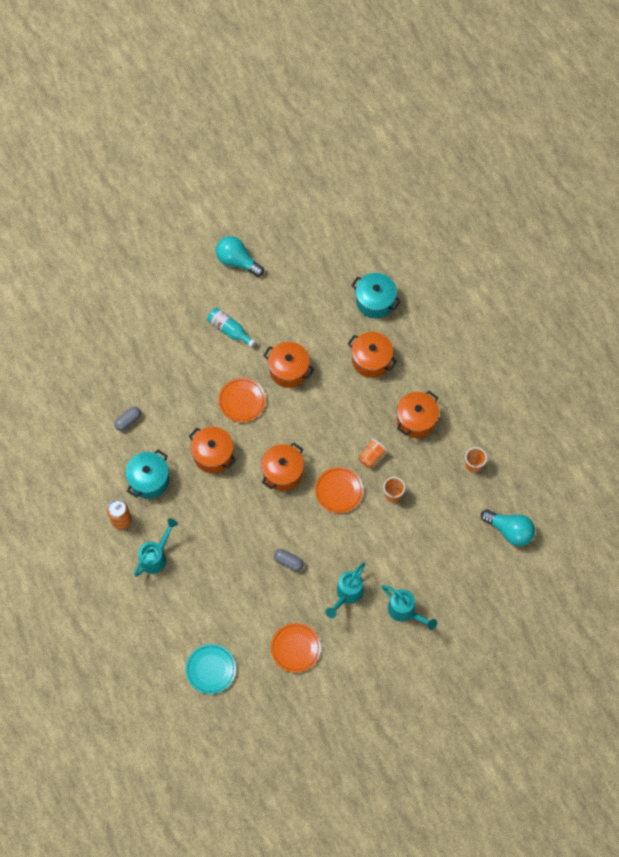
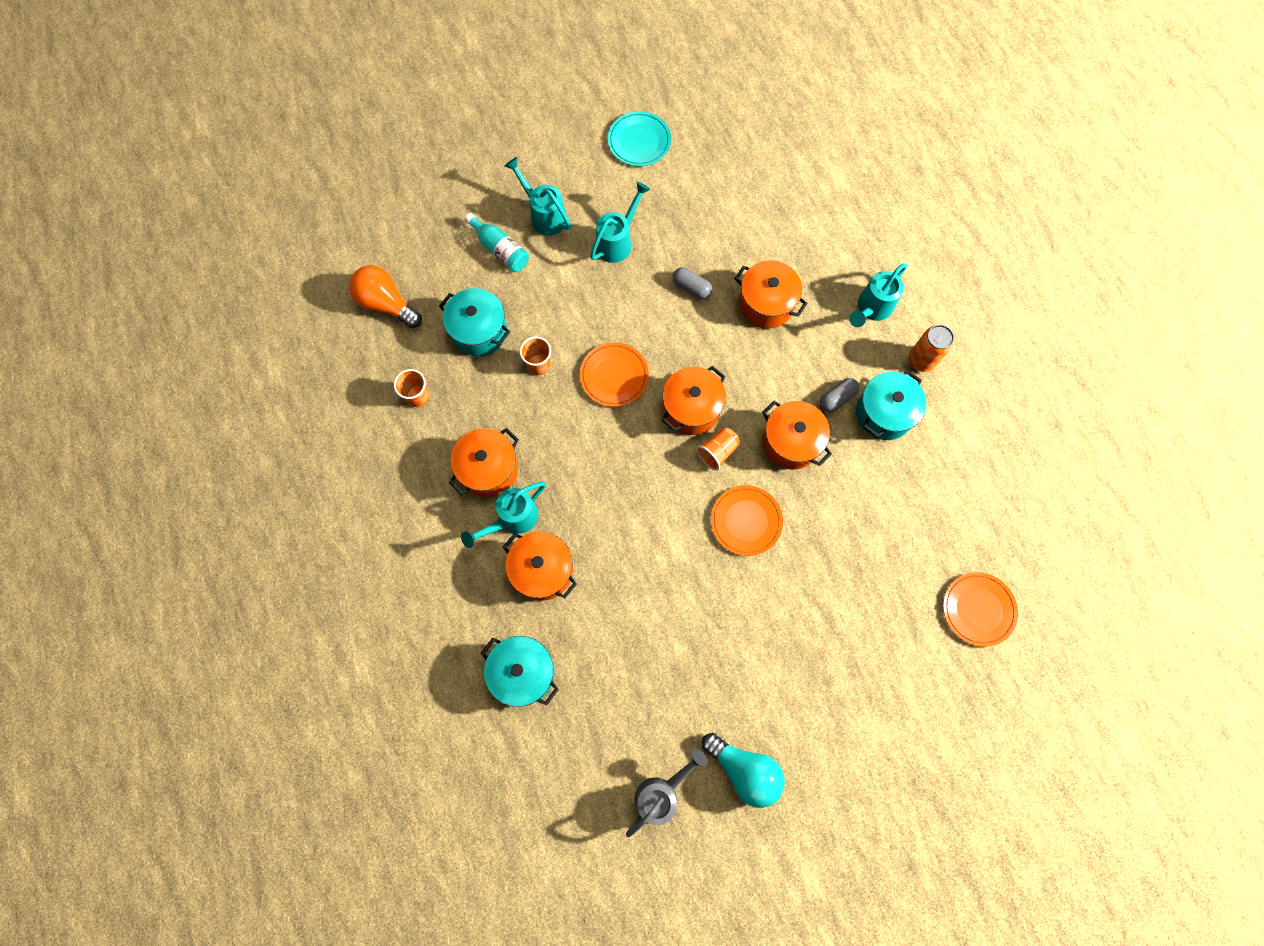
camera: 175 degrees left, 5 degrees up
grey capsule [114,407,141,431] -> grey capsule moved to [820,378,859,412]
turquoise plate [186,644,236,694] -> turquoise plate moved to [608,111,671,166]
turquoise bottle [207,308,255,347] -> turquoise bottle moved to [465,213,529,272]
orange pot [263,342,314,388] -> orange pot moved to [734,260,808,329]
orange plate [271,623,321,673] -> orange plate moved to [943,572,1018,647]
orange cup [358,438,388,468] -> orange cup moved to [696,427,740,471]
turquoise light bulb [481,509,535,546] -> orange light bulb [349,265,422,328]
none -> turquoise pot [439,288,510,356]
none -> turquoise watering can [461,482,546,548]
none -> grey watering can [626,749,708,837]

